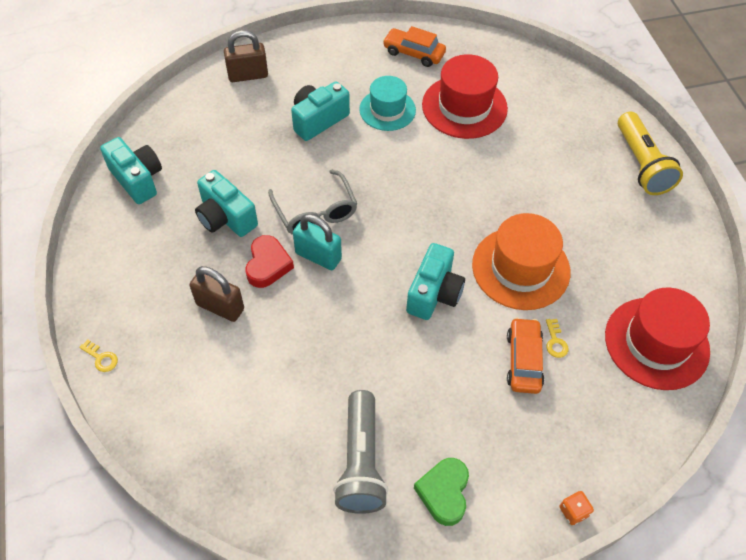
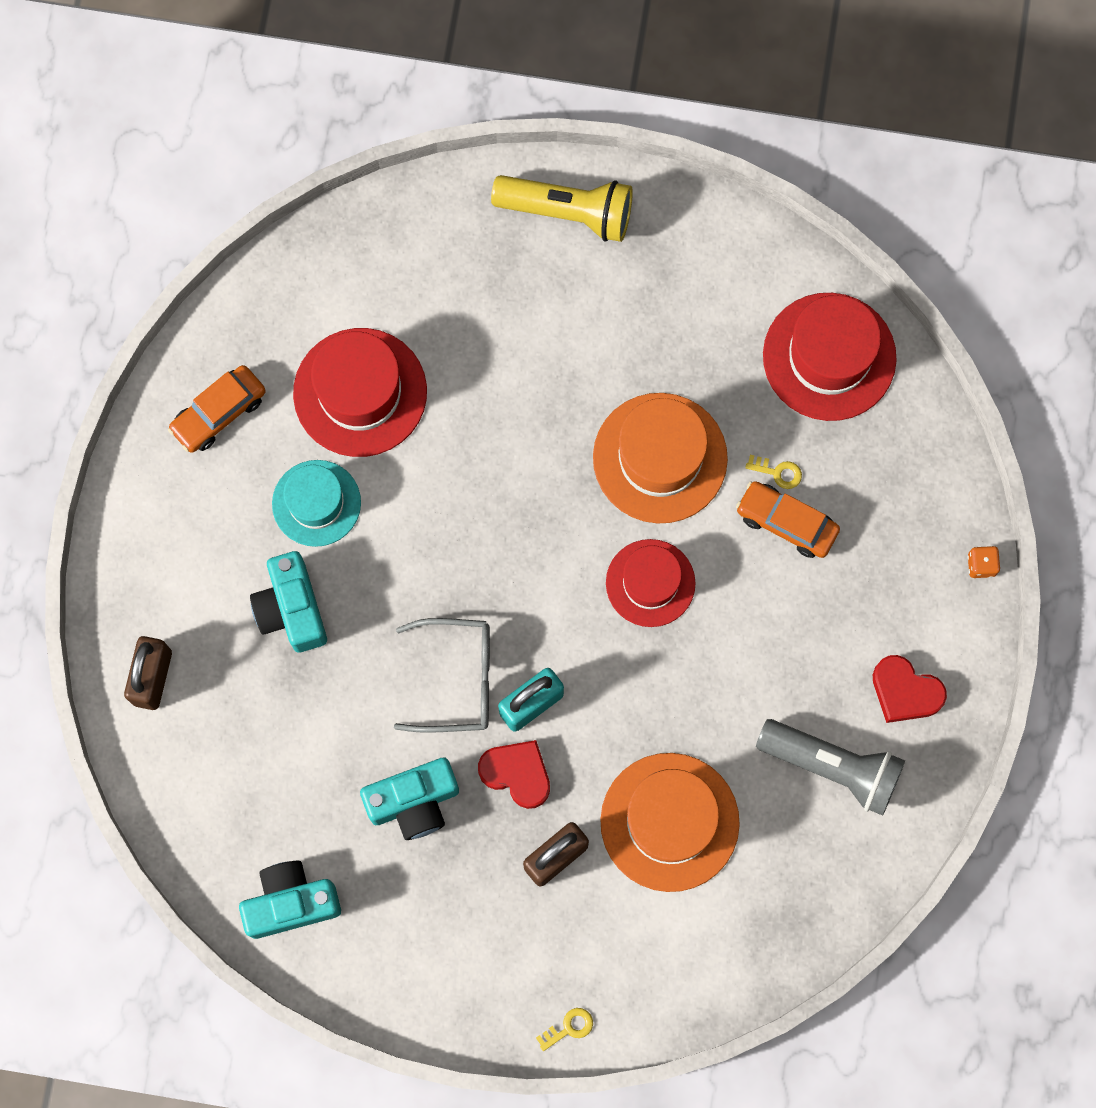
camera: 65 degrees left, 20 degrees up
turquoise camera [406,243,465,320] -> red hat [606,539,695,627]
green heart [414,458,469,526] -> red heart [873,655,947,723]
none -> orange hat [600,753,740,892]

